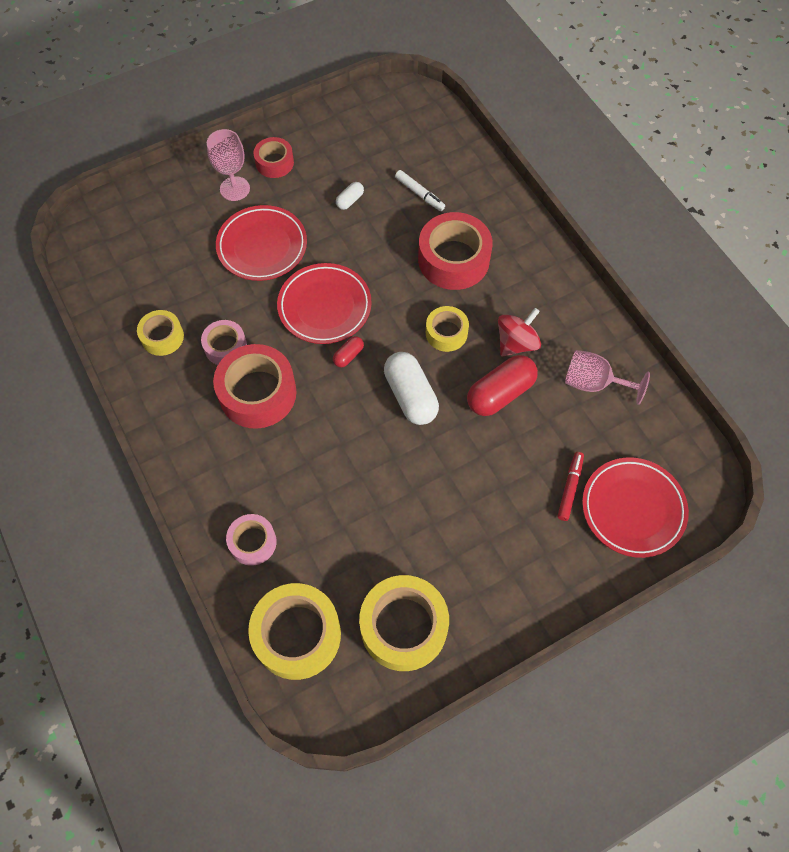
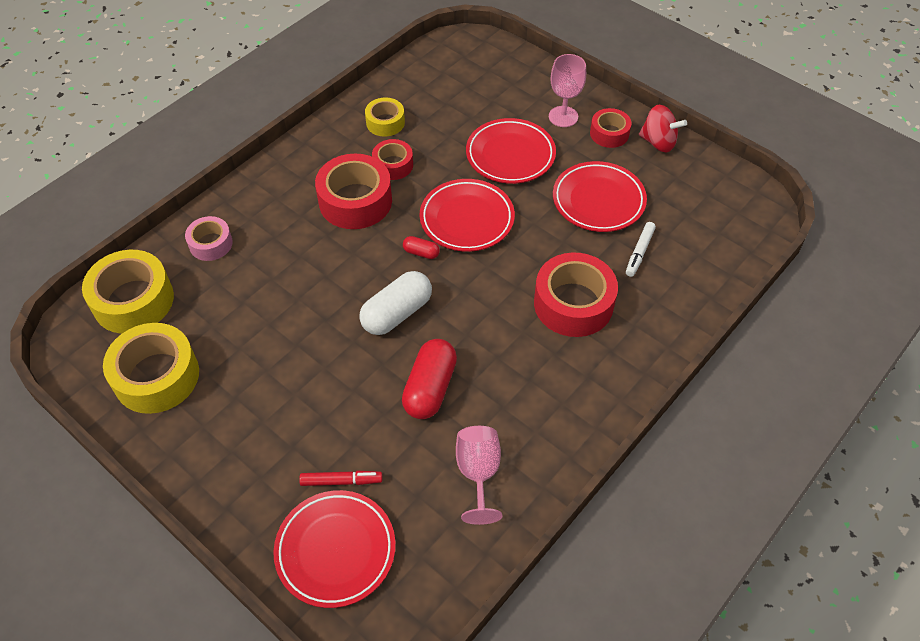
camera: 70 degrees right, 10 degrees down
pink tape [201,320,247,365] -> red tape [372,139,413,180]
white capsule [336,182,364,210] -> red plate [553,161,647,232]
yellow tape [426,306,469,352] -> none
red capsule [467,355,538,416] -> red capsule turned 75 degrees clockwise [402,339,457,419]
red spinning top [498,308,541,357] -> red spinning top moved to [639,105,687,152]

